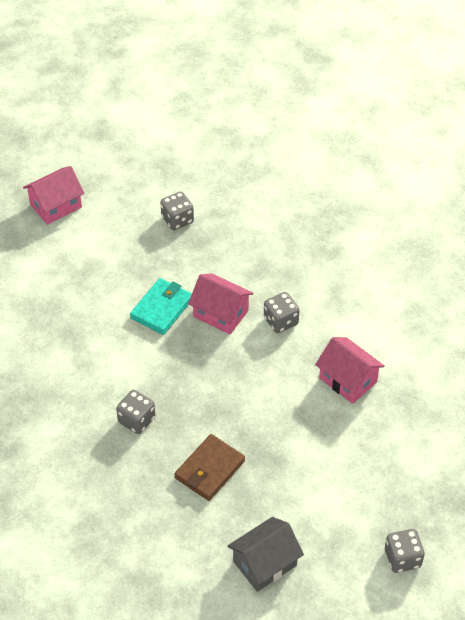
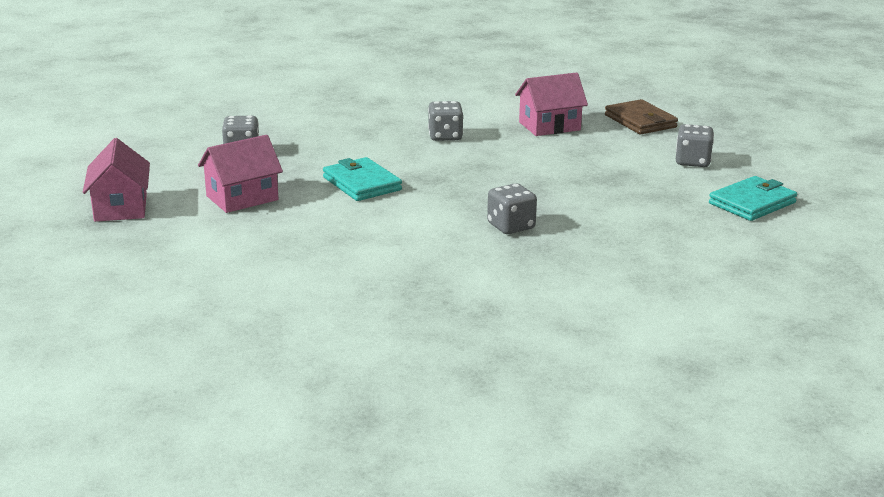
camera: 65 degrees left, 25 degrees down
brown wallet [174,434,245,501] -> brown wallet moved to [605,99,678,134]
pink house [188,274,254,334] -> pink house moved to [198,135,283,213]
grey house [228,517,304,592] -> turquoise wallet [709,176,797,221]
grey dice [385,529,425,573] -> grey dice moved to [676,124,714,167]

